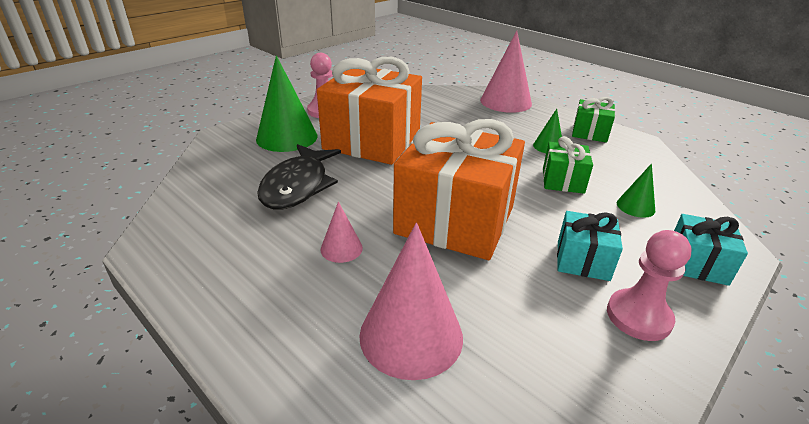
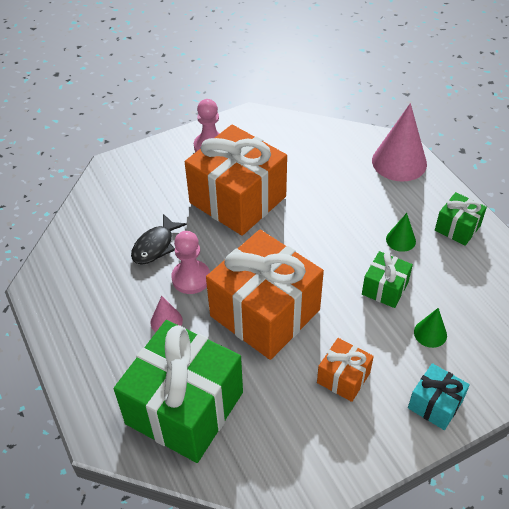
camera: 20 degrees right, 15 degrees up
green cone [256,55,318,152] -> none
black fish [257,144,341,209] -> black fish [131,214,187,265], size x0.67
pink cone [359,222,463,380] -> green gift [114,320,243,463]
turquoise gift [557,211,623,281] -> orange gift [317,338,374,402]
pink pawn [607,230,692,341] -> pink pawn moved to [171,231,210,294]

